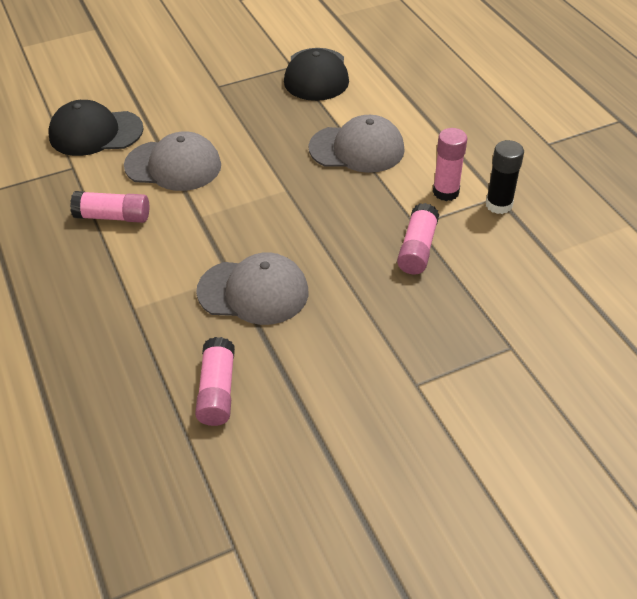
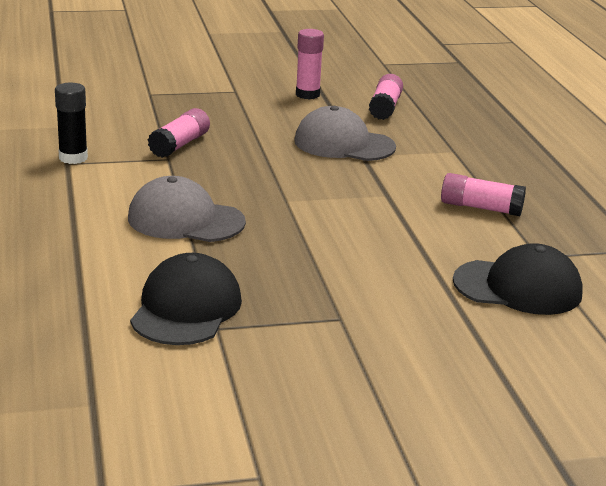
camera: 170 degrees left, 20 degrees down
grey cap [124,132,221,191] -> none
pink glue stick [433,128,467,201] -> pink glue stick moved to [296,29,324,99]

